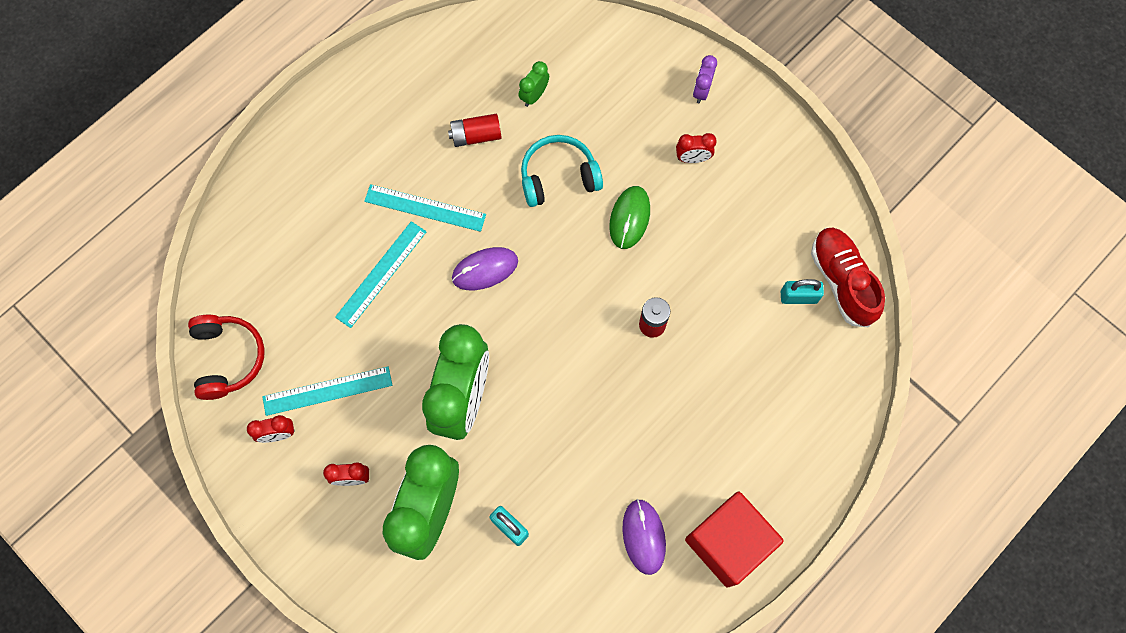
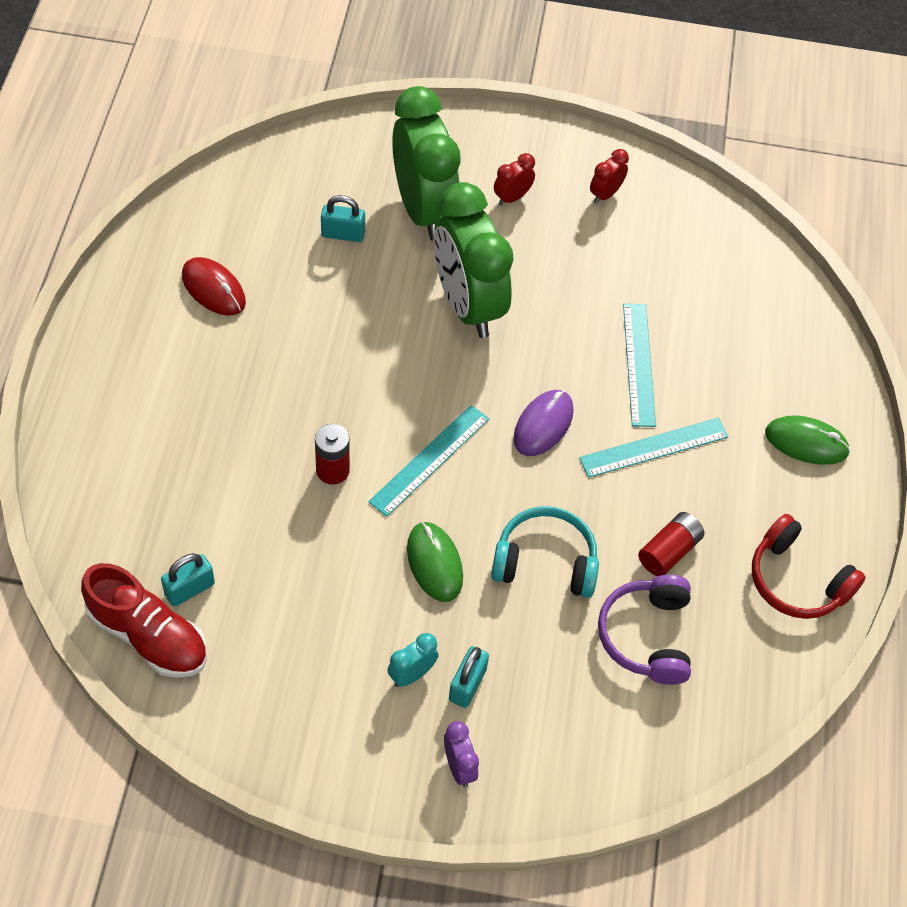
camera: 140 degrees right, 15 degrees down
red headphones [188,315,265,400] -> red headphones moved to [752,514,866,619]
turquoise ruler [262,366,392,416] -> turquoise ruler moved to [368,405,489,517]
green clock [519,61,549,107] -> purple headphones [598,575,691,685]
turquoise headphones [521,135,603,207] -> turquoise headphones turned 120 degrees counterclockwise [491,506,599,598]
purple mouse [622,499,666,575] -> red mouse [182,257,246,316]
red clock [676,133,717,163] -> turquoise clock [387,633,439,687]
red cube [685,492,784,588] -> none
none -> turquoise padlock [449,646,489,708]
none -> green mouse [765,415,850,465]

